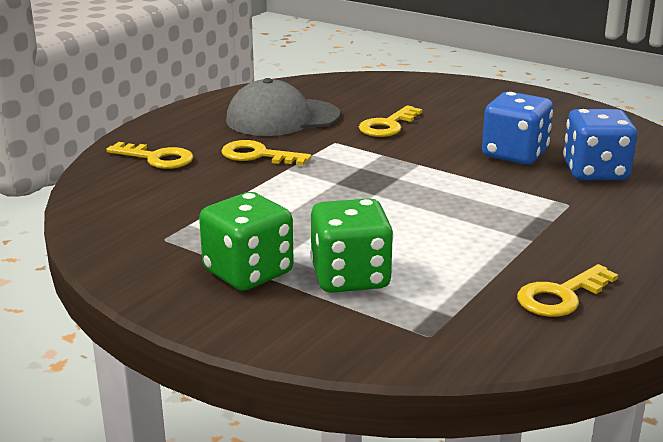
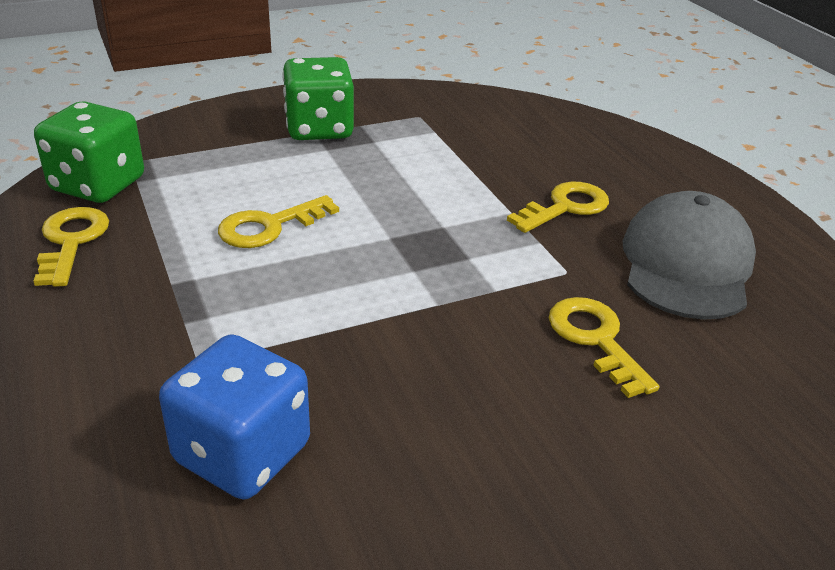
camera: 120 degrees right, 10 degrees up
yellow key [106,142,193,169] -> yellow key moved to [218,195,339,248]
green dice [310,198,393,293] -> green dice moved to [34,101,144,203]
blue dice [482,92,553,164] -> none

